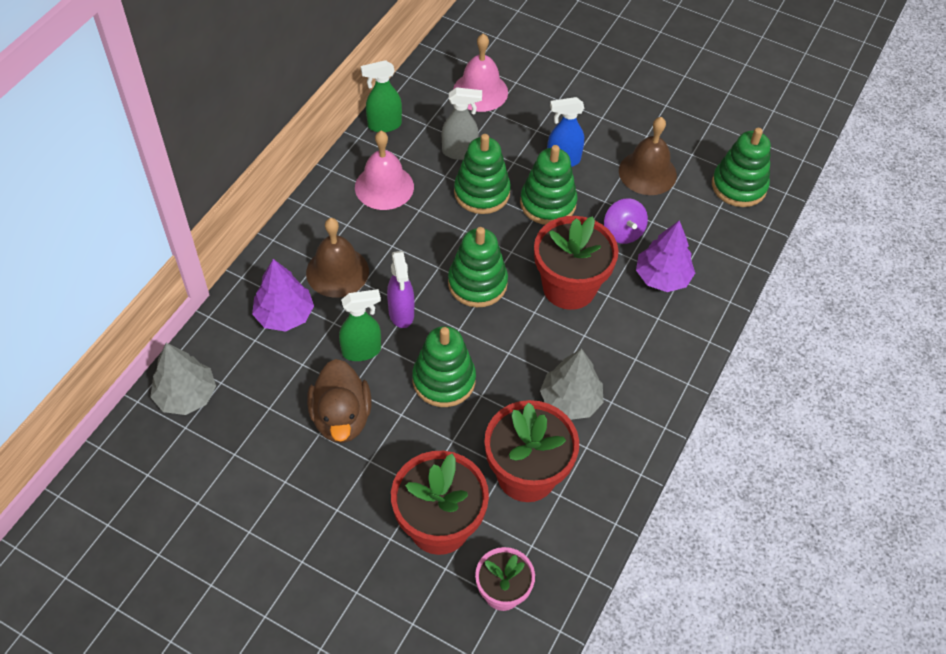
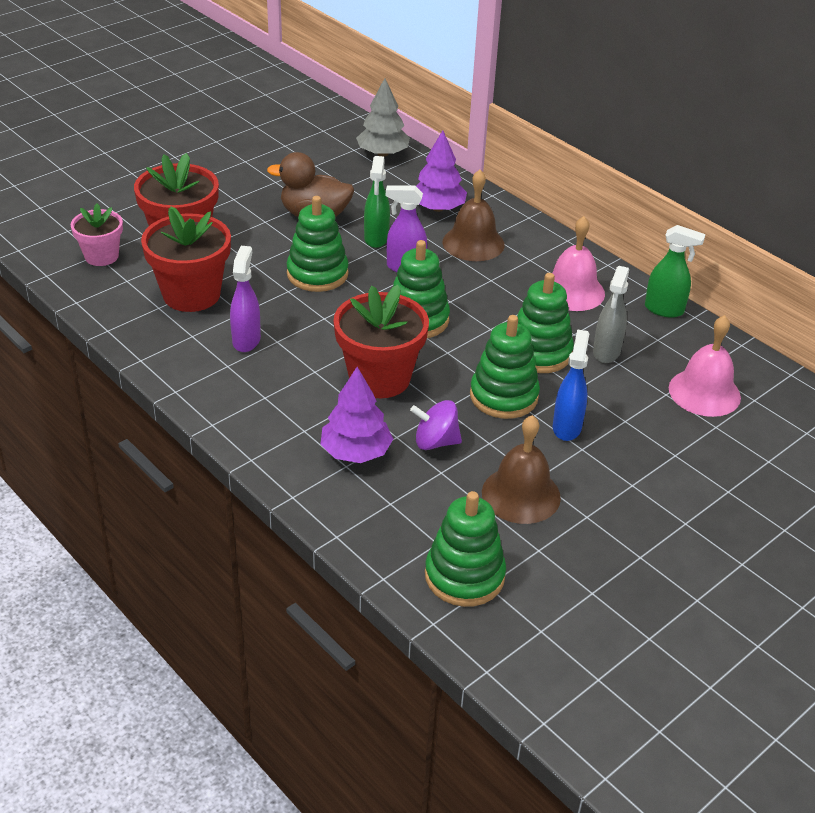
camera: 110 degrees right, 15 degrees down
green spray bottle [361,60,402,133] -> green spray bottle turned 105 degrees clockwise [645,225,706,318]
grey tree [540,348,604,420] -> purple spray bottle [230,246,261,352]

